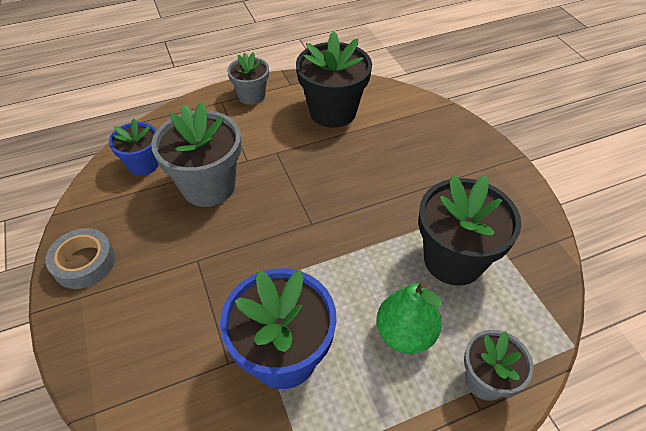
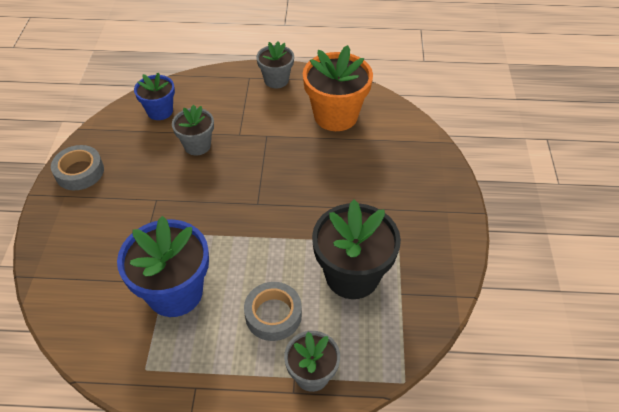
camera: 25 degrees right, 0 degrees up
grey flower pot [151,102,241,207] -> grey flower pot [172,104,214,155], size x0.59
black flower pot [296,31,372,128] -> orange flower pot [303,45,373,131]
green pear [376,282,443,354] -> grey tape [244,282,302,341]

